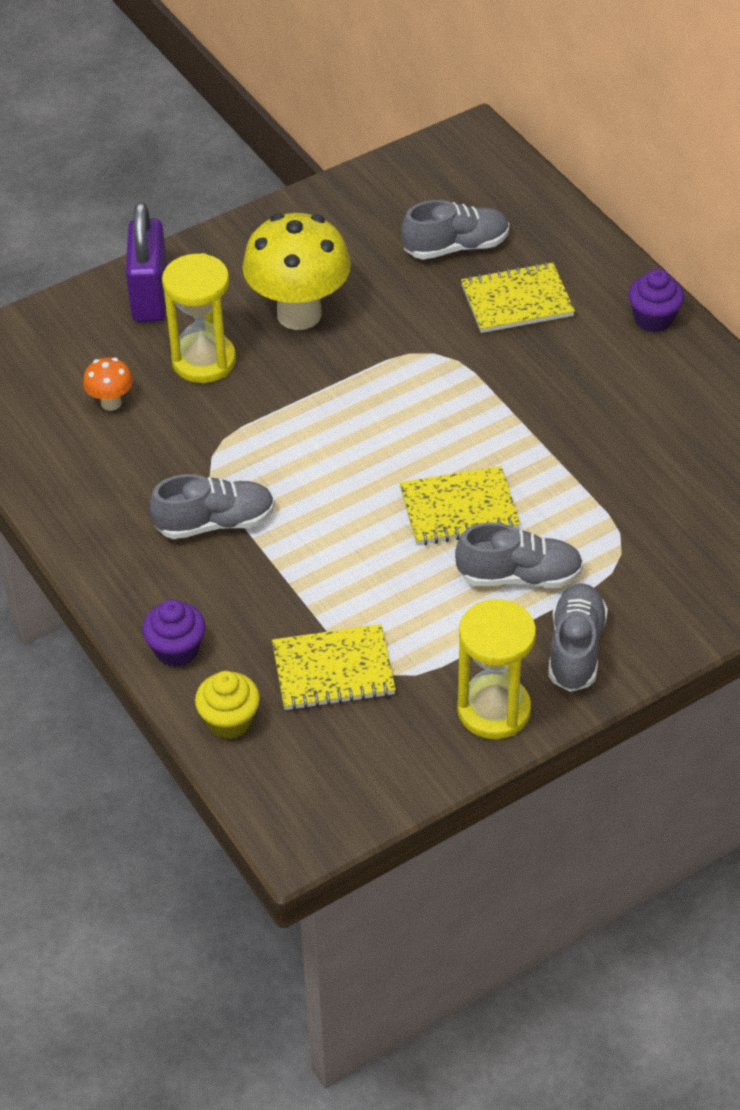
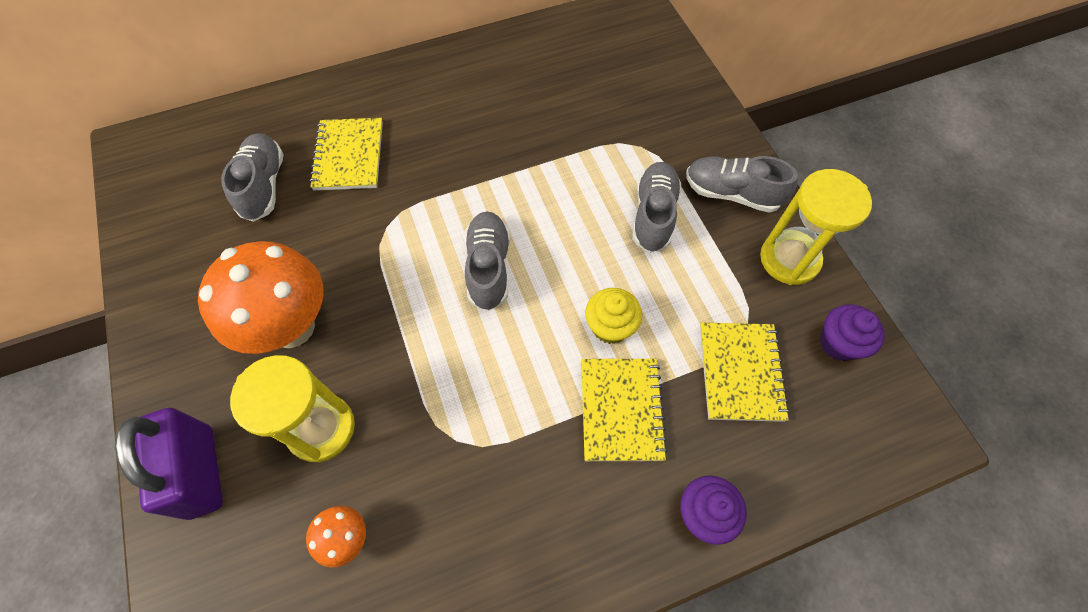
camera: 80 degrees left, 15 degrees up
purple padlock [126,202,167,322] -> purple padlock turned 60 degrees clockwise [115,408,223,520]
grey shoe [149,474,275,539] -> grey shoe moved to [464,212,510,311]
yellow cupcake [195,671,260,739] -> yellow cupcake moved to [585,288,642,344]
yellow mushroom [242,213,351,330] -> orange mushroom [198,241,323,354]
yellow notebook [400,466,520,545] -> yellow notebook moved to [581,359,668,461]
purple cupcake [628,269,684,332] -> purple cupcake moved to [820,304,885,361]

